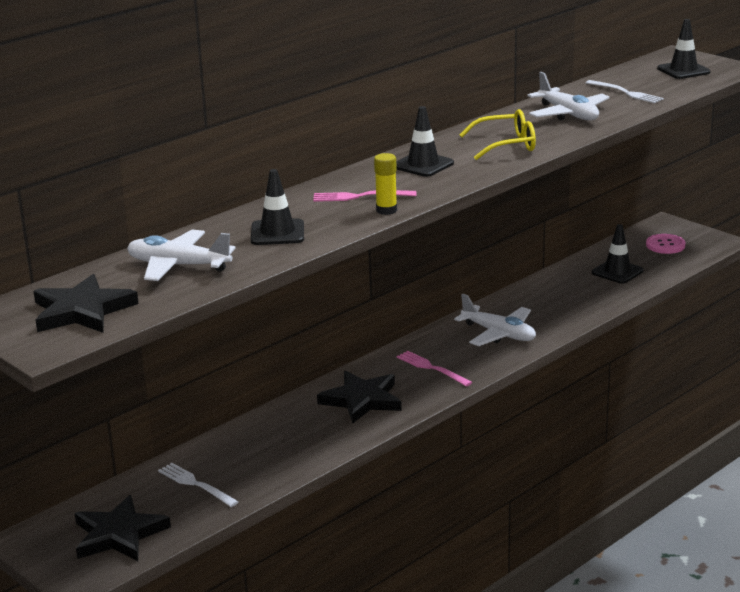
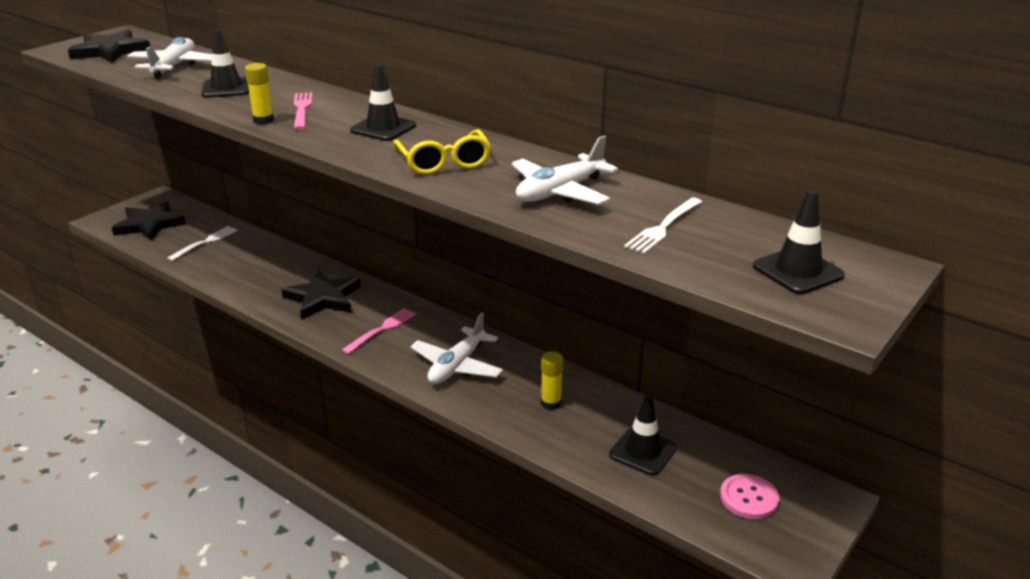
camera: 80 degrees right, 5 degrees up
none -> yellow glue stick [541,351,563,410]

